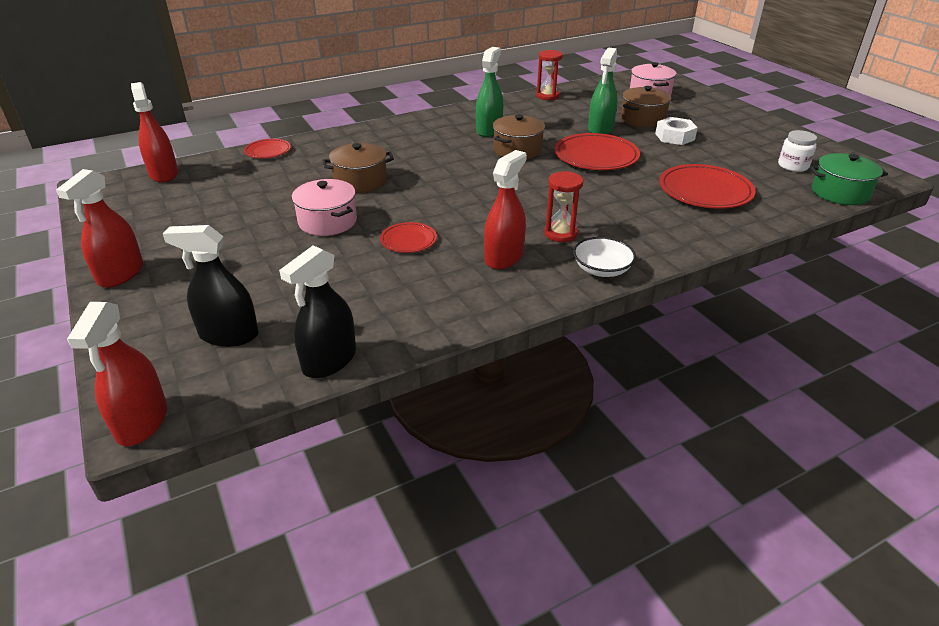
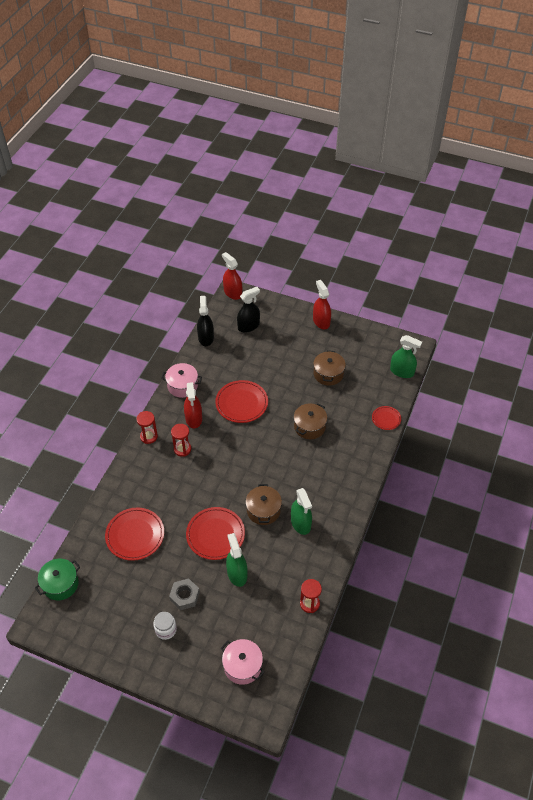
camera: 140 degrees right, 15 degrees up
red spray bottle [131,82,178,183] -> green spray bottle [390,335,422,378]
pink pot [292,179,357,236] -> pink pot moved to [161,363,202,398]
red plate [380,222,437,253] -> red plate [215,380,268,423], size x1.82
white bowl [573,237,636,277] -> red hourglass [136,411,158,444]
brown pot [621,86,671,128] -> brown pot moved to [313,350,346,386]
white nut [655,117,698,145] -> grey nut [169,578,200,610]
white jar [778,130,817,172] -> white jar moved to [153,612,177,640]

